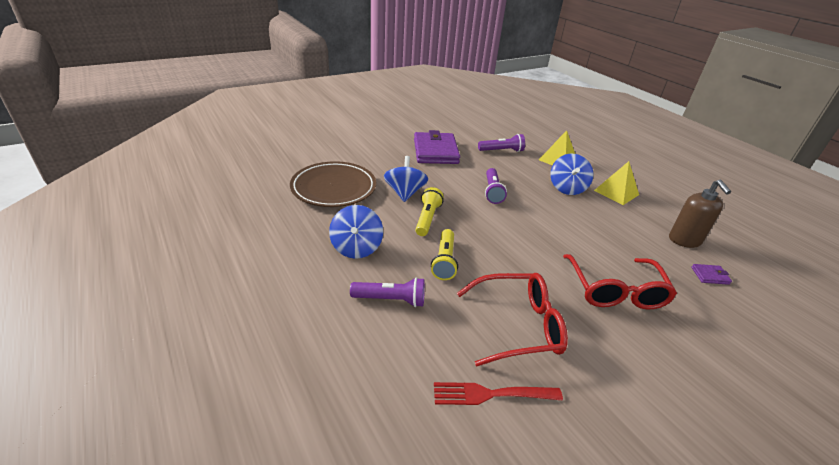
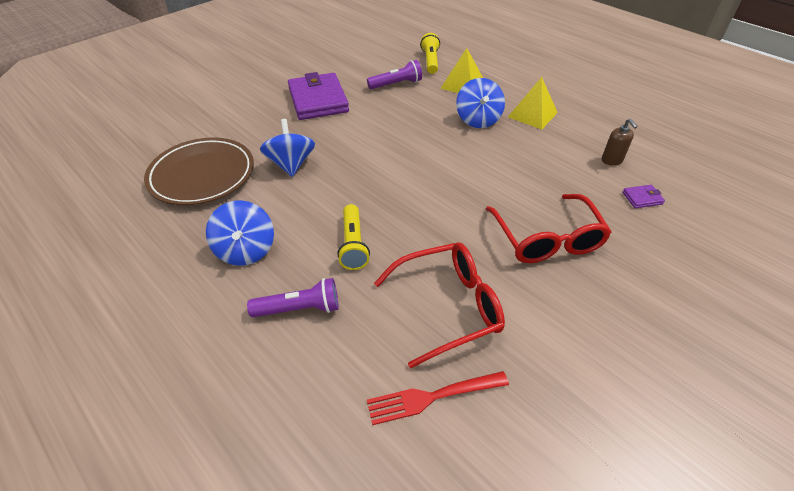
camera: 10 degrees left, 10 degrees up
yellow flashlight [416,187,444,236] -> yellow flashlight moved to [420,33,440,74]
purple flashlight [485,168,507,204] -> none
brown soap dispenser [669,180,731,248] -> brown soap dispenser [602,119,638,166], size x0.62

